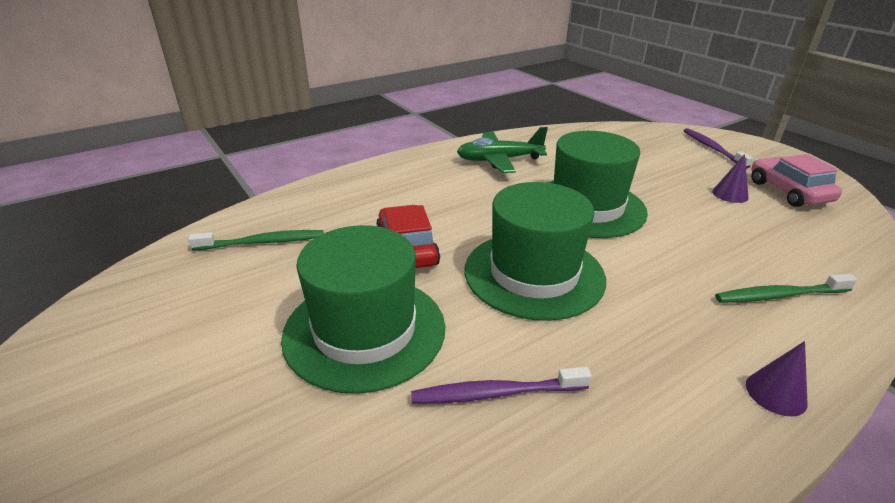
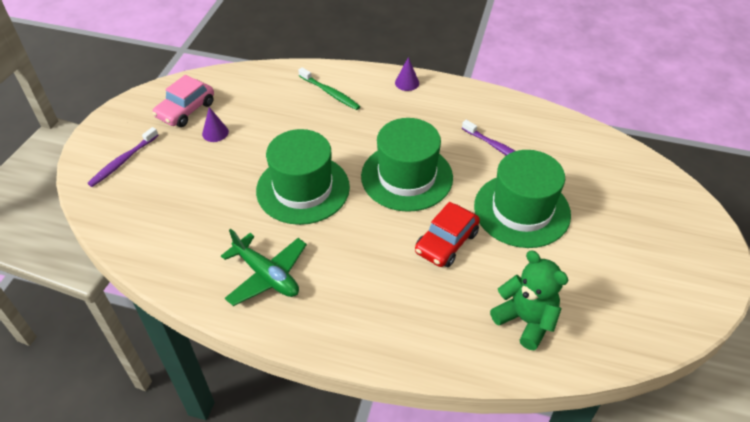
camera: 130 degrees left, 15 degrees up
green toothbrush [188,230,324,250] -> green teddy bear [490,250,568,350]

